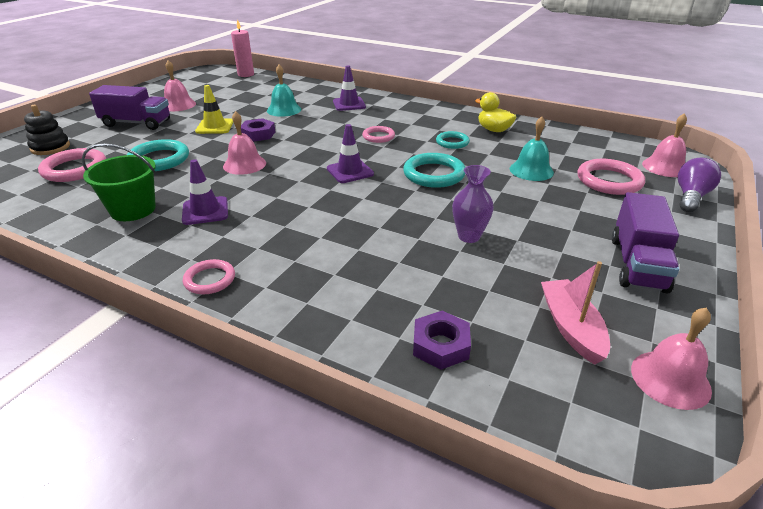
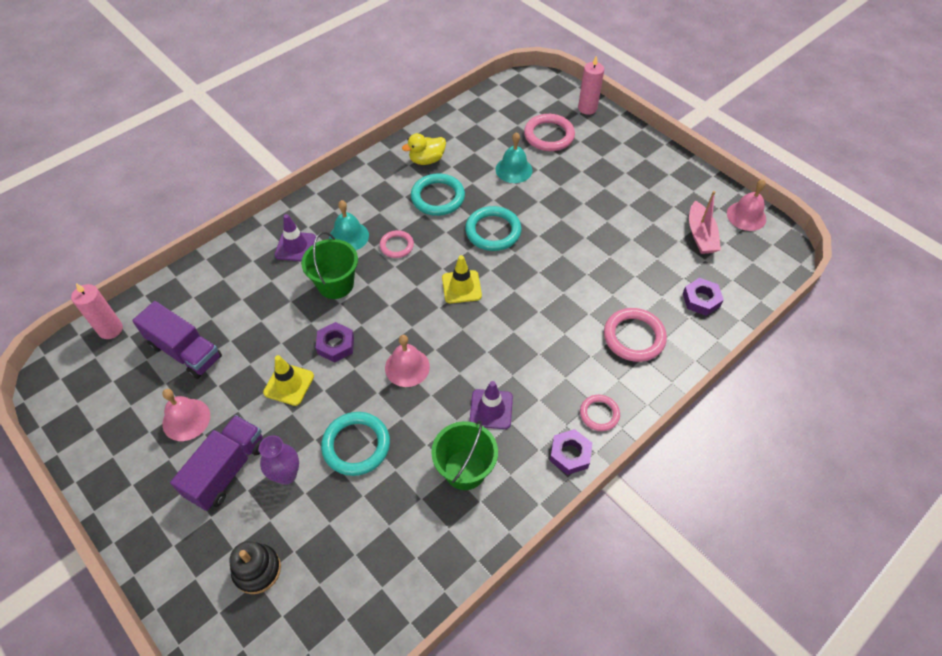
camera: 70 degrees left, 20 degrees up
pink ring [38,148,106,182] -> pink ring moved to [604,308,667,362]
turquoise bell [267,65,301,117] -> turquoise bell moved to [329,200,369,250]
purple traffic cone [327,124,374,183] -> yellow traffic cone [442,255,482,303]
turquoise ring [436,131,470,149] -> turquoise ring [411,174,465,216], size x1.66
purple vase [452,165,494,243] -> purple vase moved to [259,435,299,485]
pink boat [541,261,610,365] -> pink boat turned 105 degrees counterclockwise [689,191,721,254]
purple truck [612,192,679,294] -> purple truck moved to [132,301,222,379]
pink bell [642,113,687,177] -> none
purple light bulb [678,158,721,212] -> pink candle [578,56,604,115]
none -> green bucket [301,232,358,299]
none -> purple nut [550,429,592,475]

